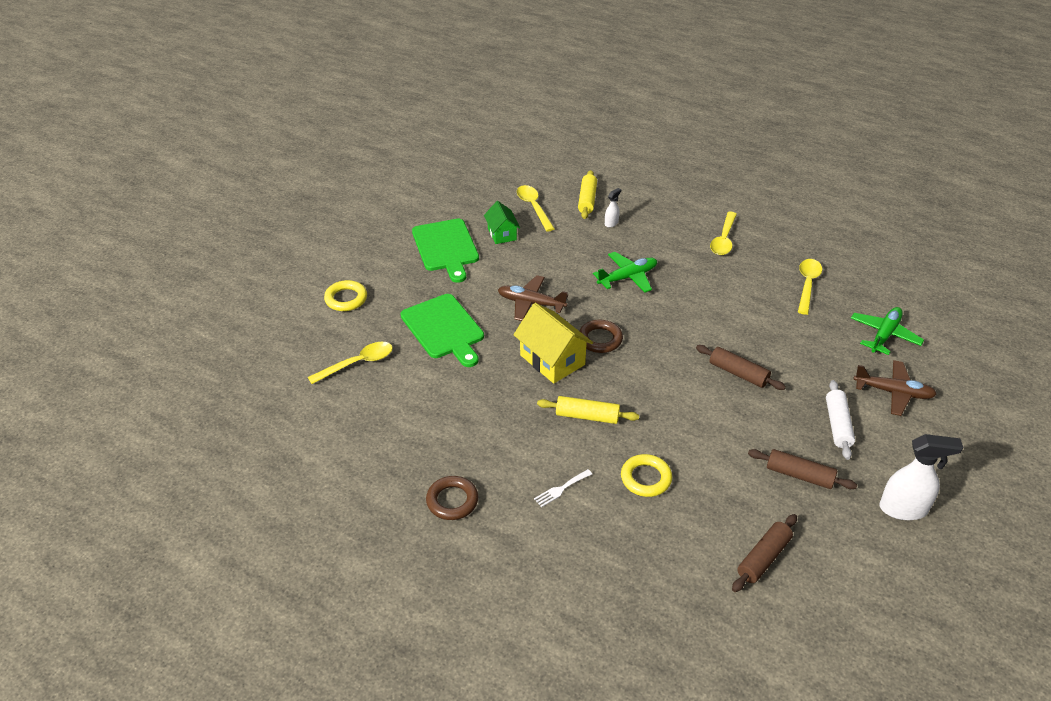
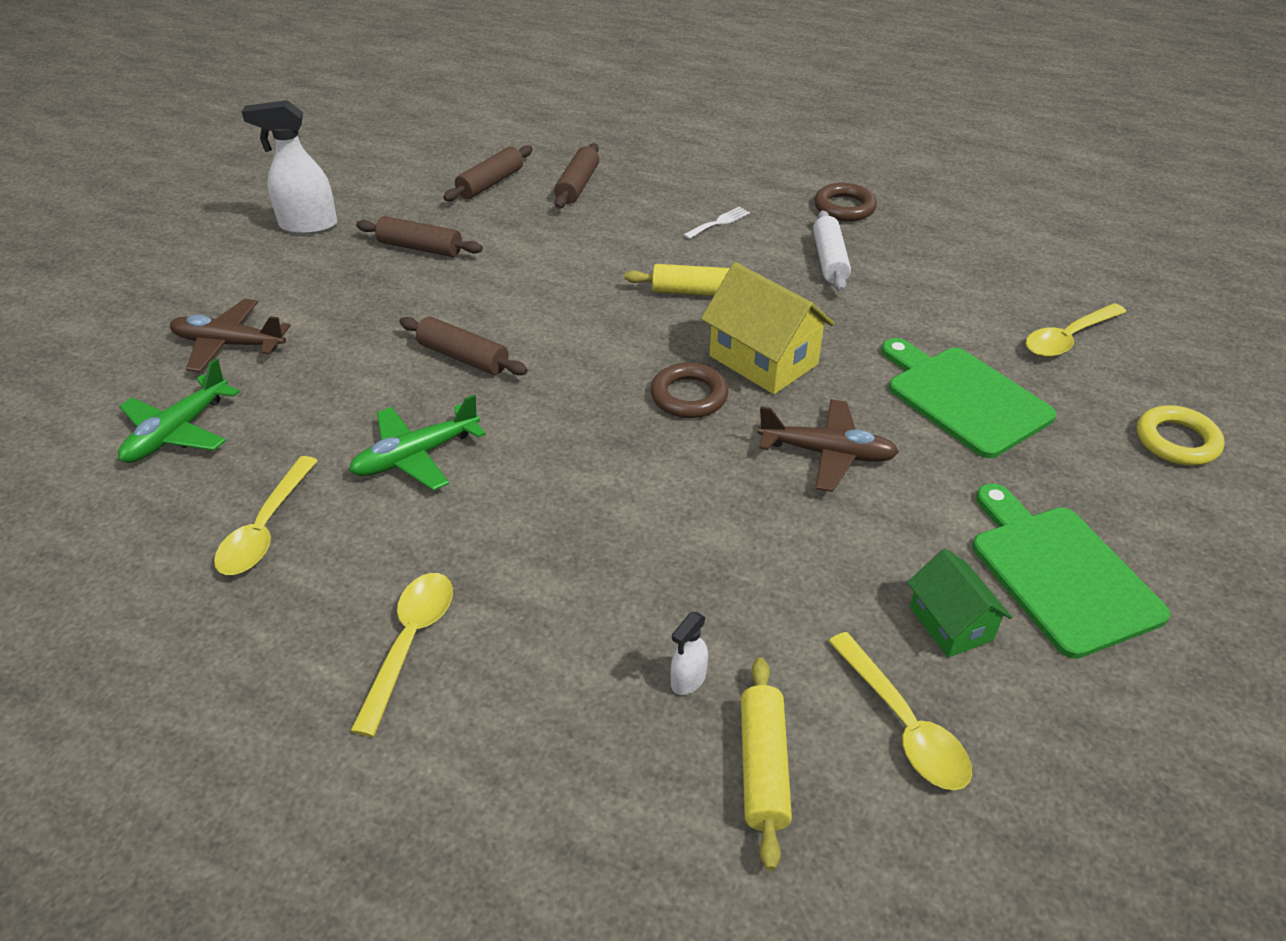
camera: 175 degrees right, 0 degrees up
green plane [593,252,657,292] -> green plane moved to [349,394,486,491]
yellow ring [621,454,672,497] -> none
white rolling pin [826,380,855,460] -> white rolling pin moved to [813,210,851,292]
none -> brown rolling pin [554,143,599,209]

